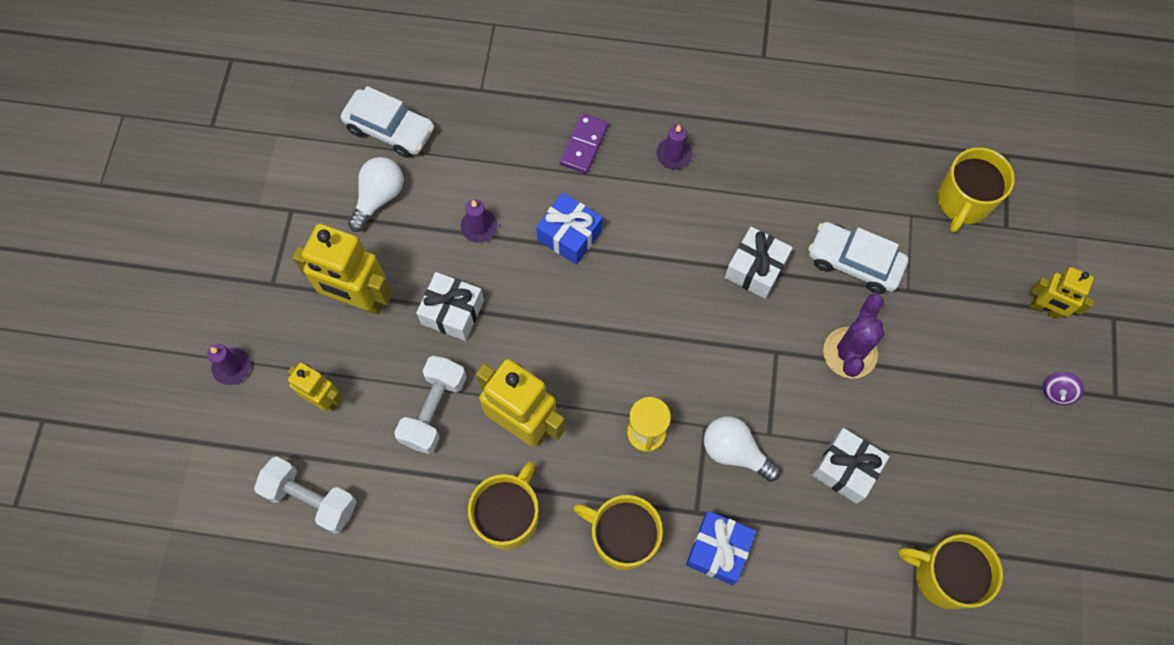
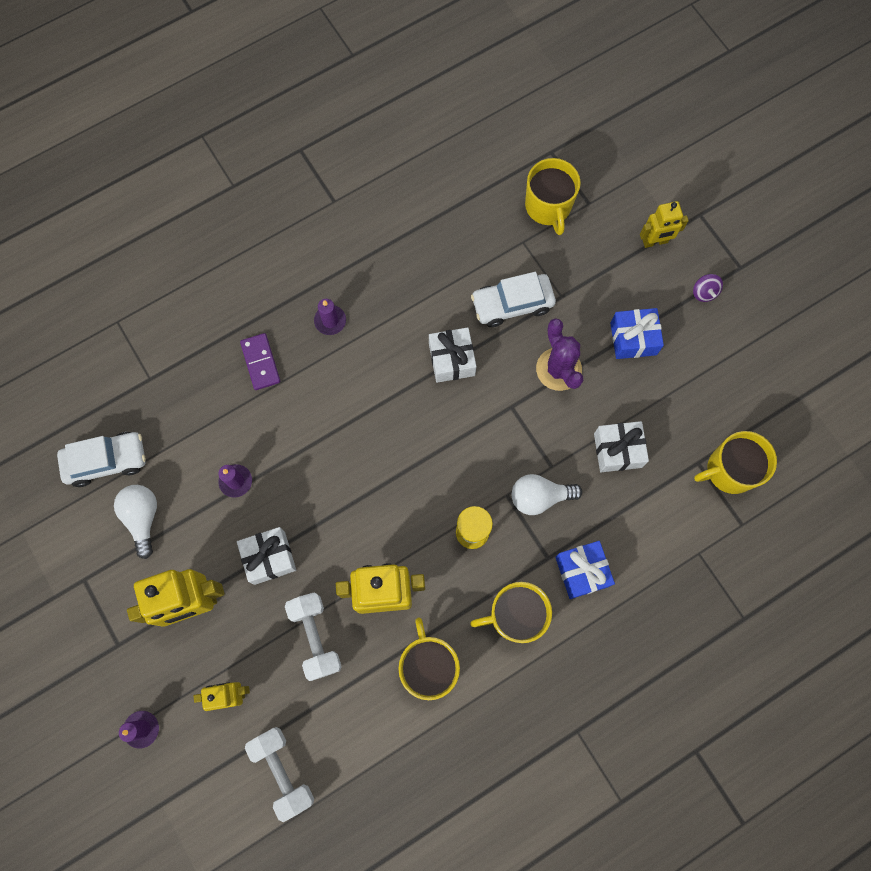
camera: 40 degrees left, 5 degrees up
white dumbbell [254,457,357,534] -> white dumbbell turned 75 degrees clockwise [245,727,314,822]
blue gift [536,192,602,265] -> blue gift moved to [610,308,664,359]

